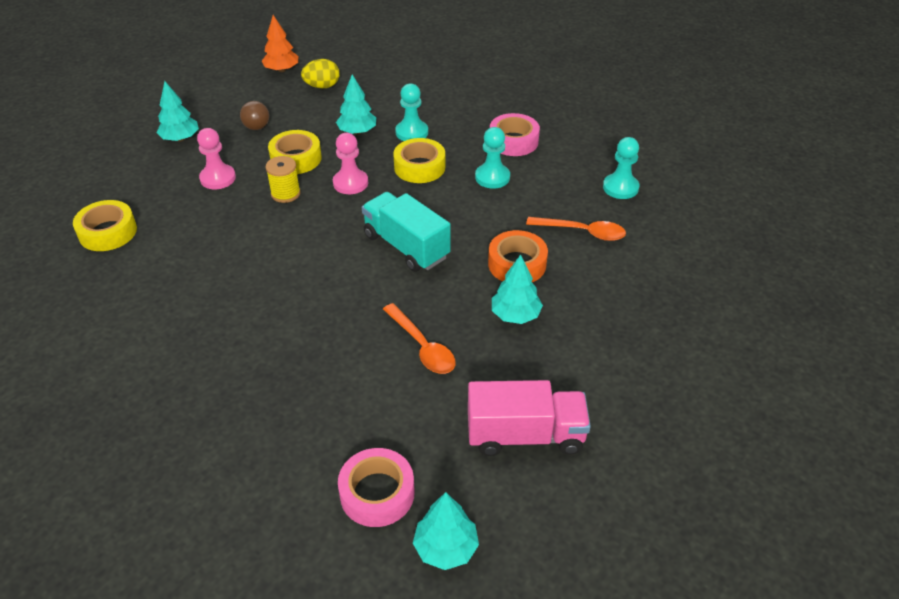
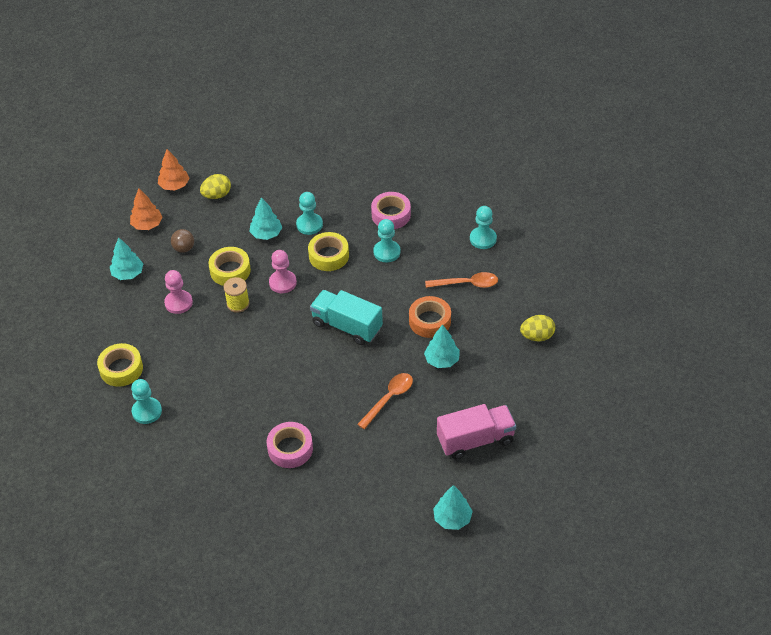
camera: 15 degrees left, 5 degrees up
pink tape [338,448,415,527] -> pink tape moved to [267,422,313,468]
orange spoon [383,303,455,374] -> orange spoon turned 90 degrees counterclockwise [357,373,413,429]
none -> orange tree [130,188,162,230]
none -> turquoise pawn [131,379,162,424]
none -> yellow egg [520,315,555,341]

